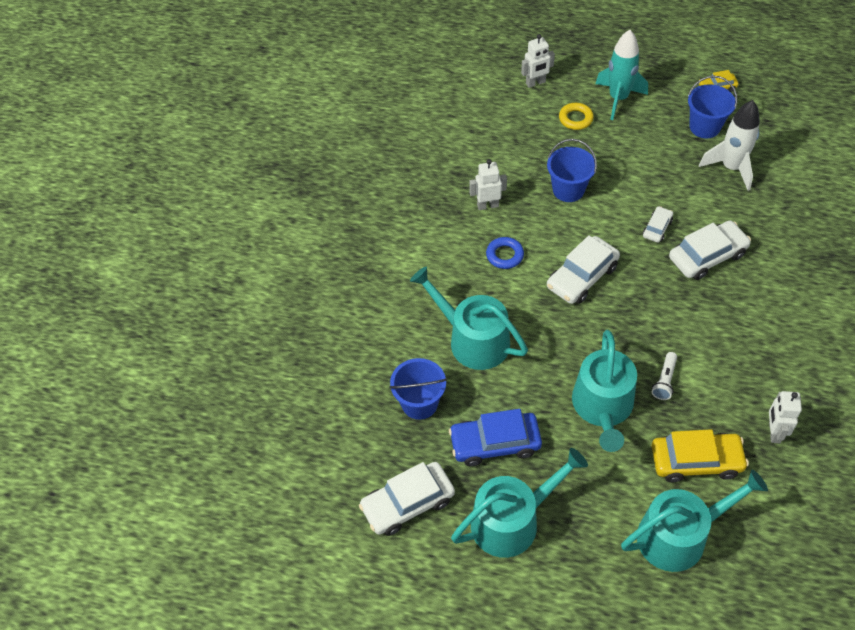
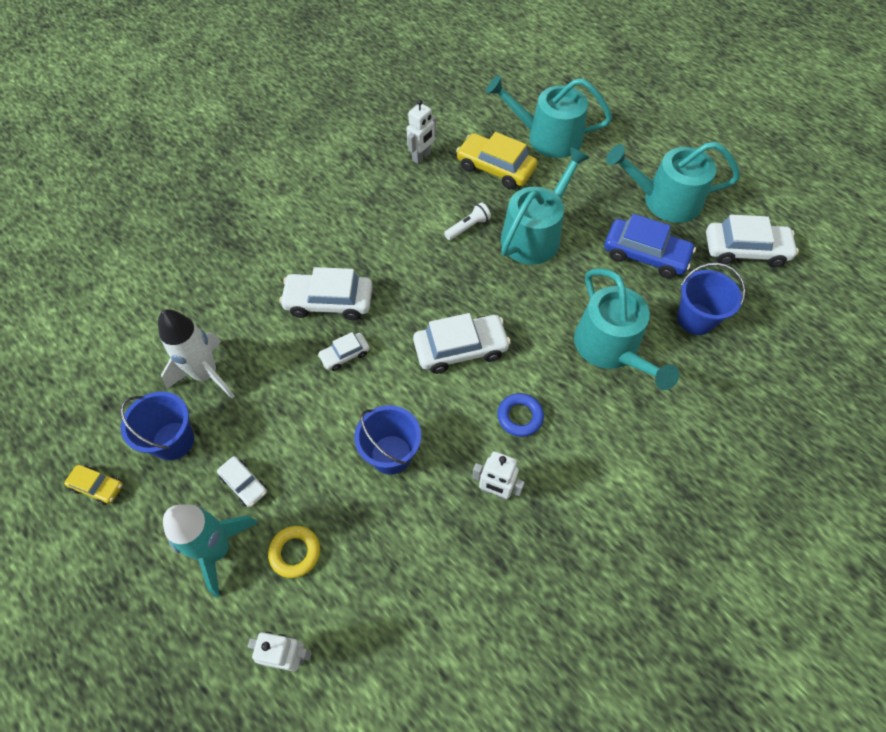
camera: 150 degrees left, 5 degrees up
none -> white car [217,456,267,507]

